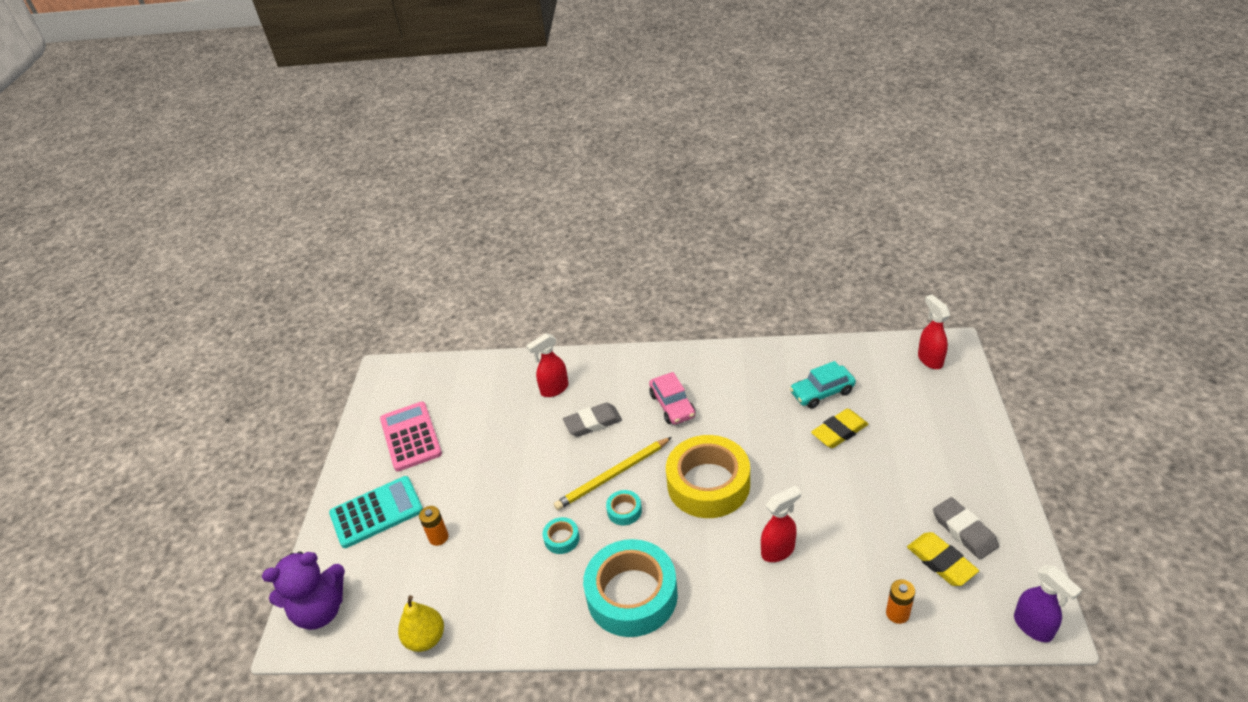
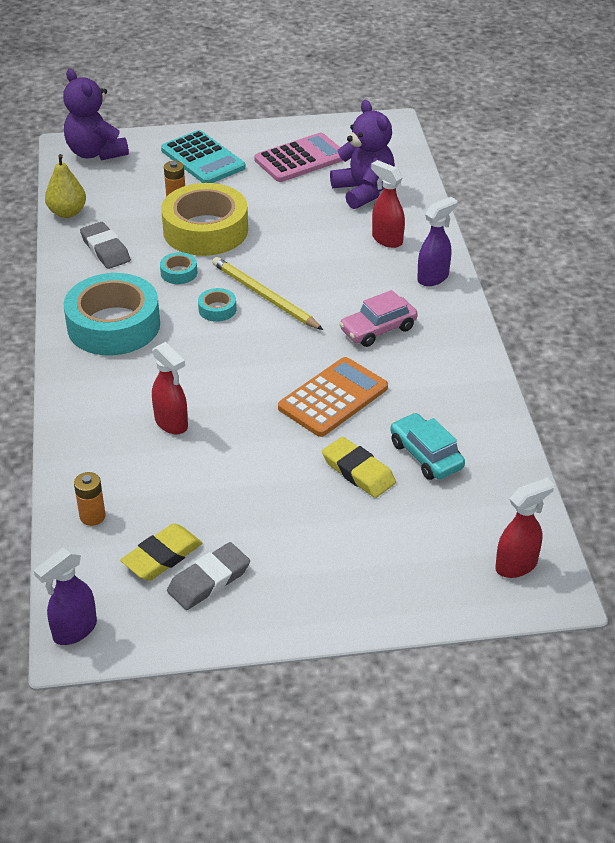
camera: 75 degrees right, 0 degrees up
grey eraser [563,403,622,437] -> grey eraser moved to [80,222,131,269]
yellow tape [666,435,750,518] -> yellow tape moved to [161,183,248,256]
none -> orange calculator [278,357,388,437]
none -> purple teddy bear [330,100,395,209]
none -> purple spray bottle [417,197,457,286]

